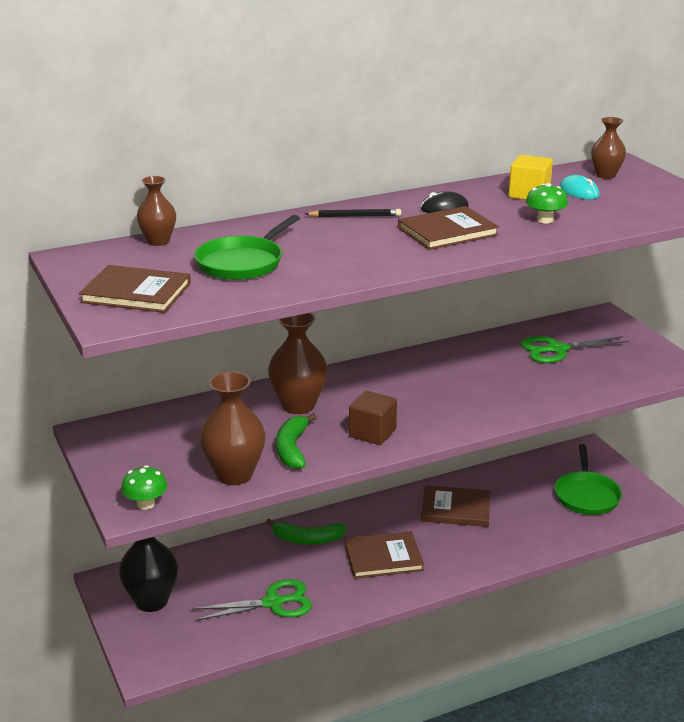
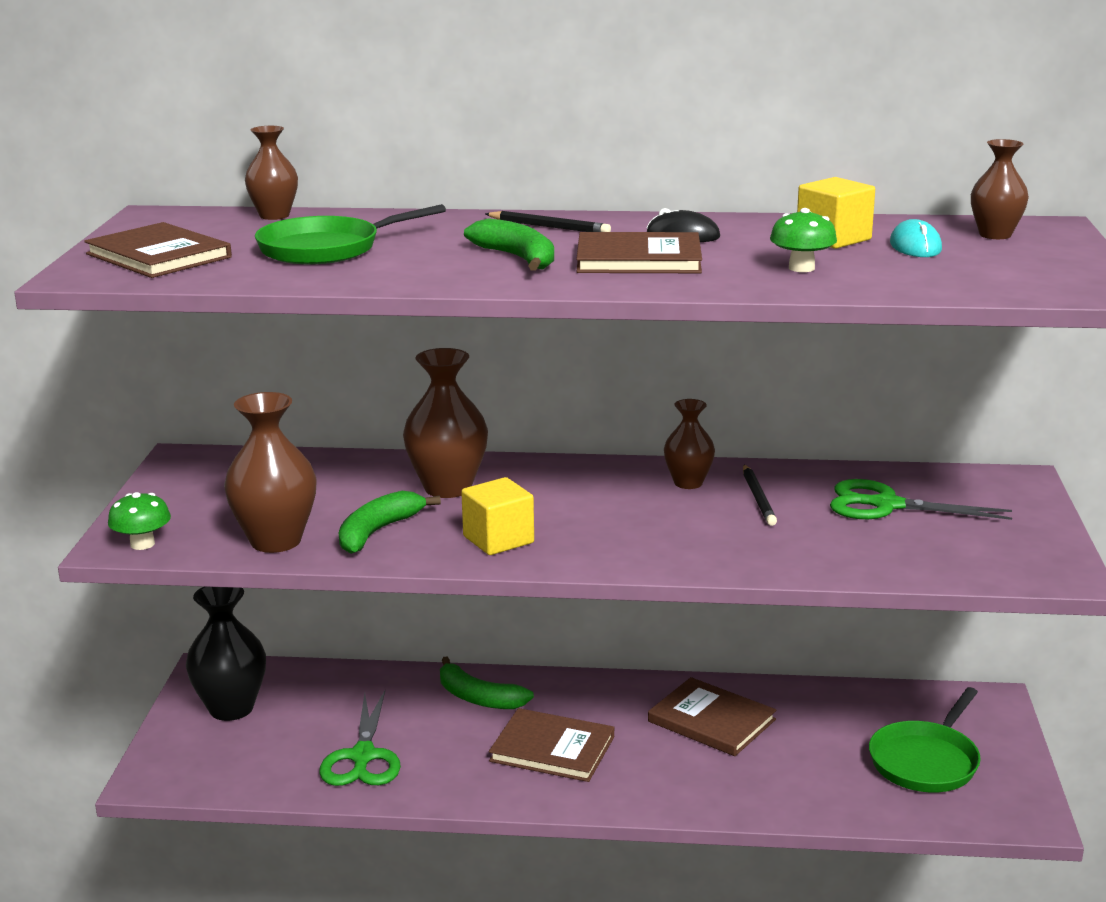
camera: 30 degrees right, 5 degrees down
green scissors [192,579,312,621] -> green scissors turned 75 degrees clockwise [319,691,401,786]
brown cube [349,391,397,445] -> yellow cube [461,477,534,555]
none -> green banana [464,218,554,271]
none -> brown vase [664,399,715,489]
none -> black pencil [743,465,777,526]

